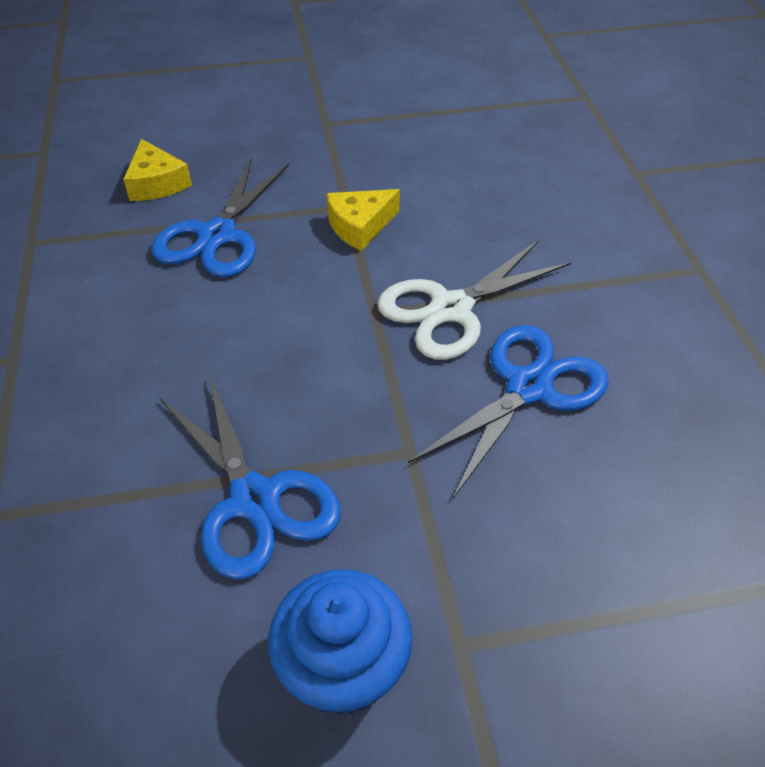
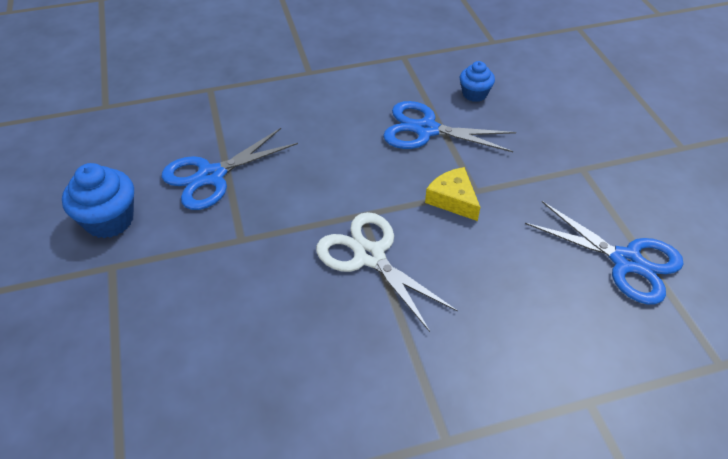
camera: 85 degrees right, 0 degrees up
yellow cheese [123,139,192,201] -> blue cupcake [460,61,495,102]
blue scissors [408,325,609,498] -> blue scissors moved to [525,201,684,304]

